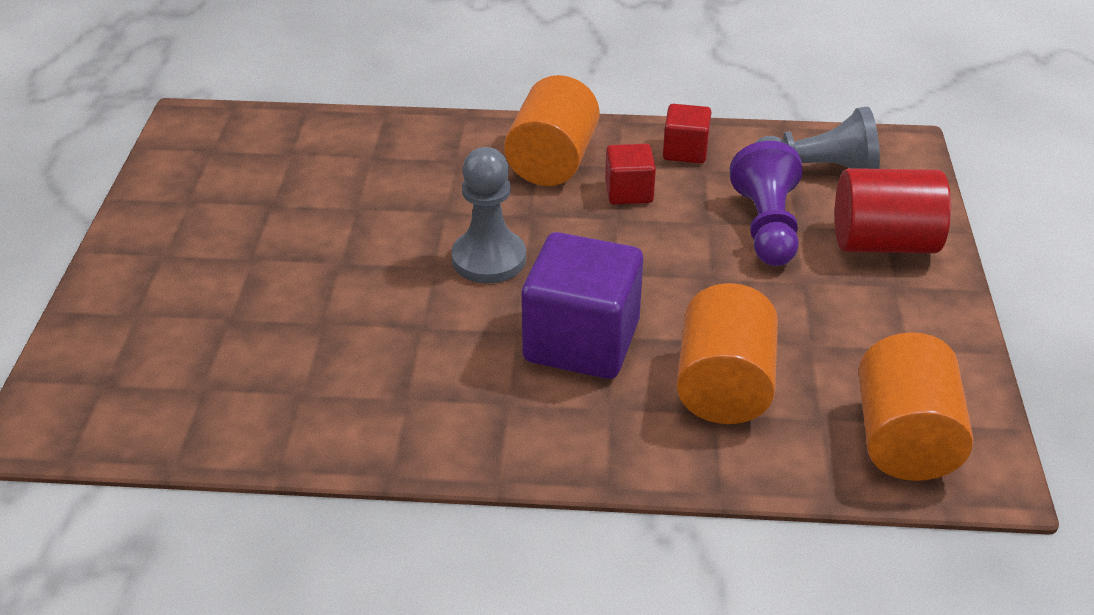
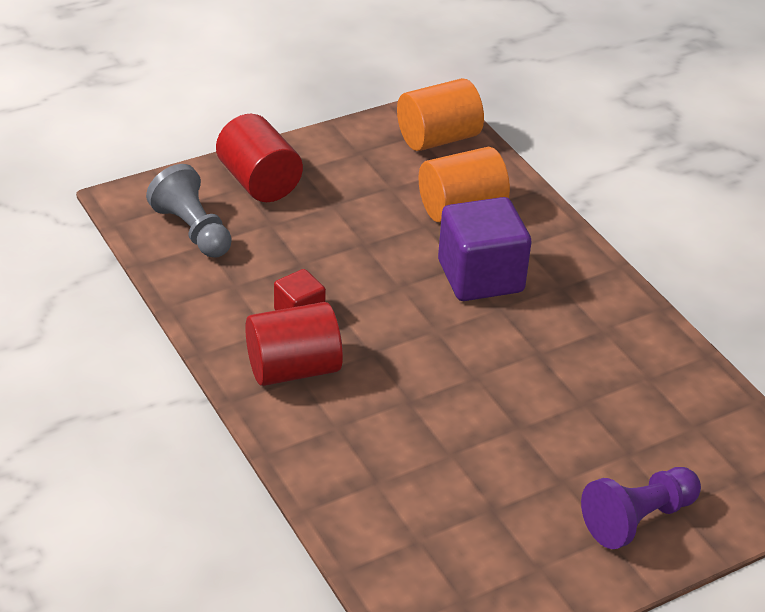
camera: 125 degrees left, 0 degrees up
grey pawn [451,147,526,284] -> none
orange cylinder [504,75,600,186] -> red cylinder [245,302,343,386]
red cube [663,104,711,164] -> none
purple pawn [730,141,803,266] -> purple pawn moved to [581,467,701,549]

